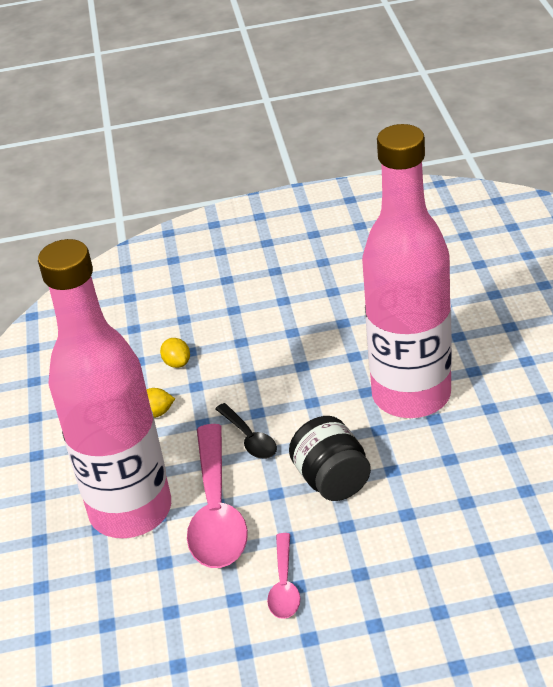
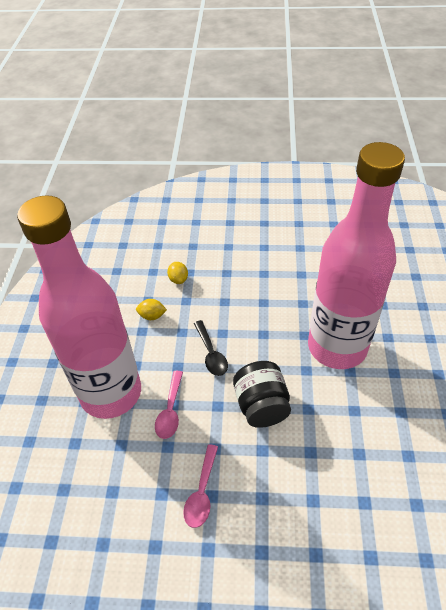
camera: 10 degrees right, 10 degrees up
pink spoon [187,424,248,568] -> pink spoon [155,371,183,439], size x0.52

